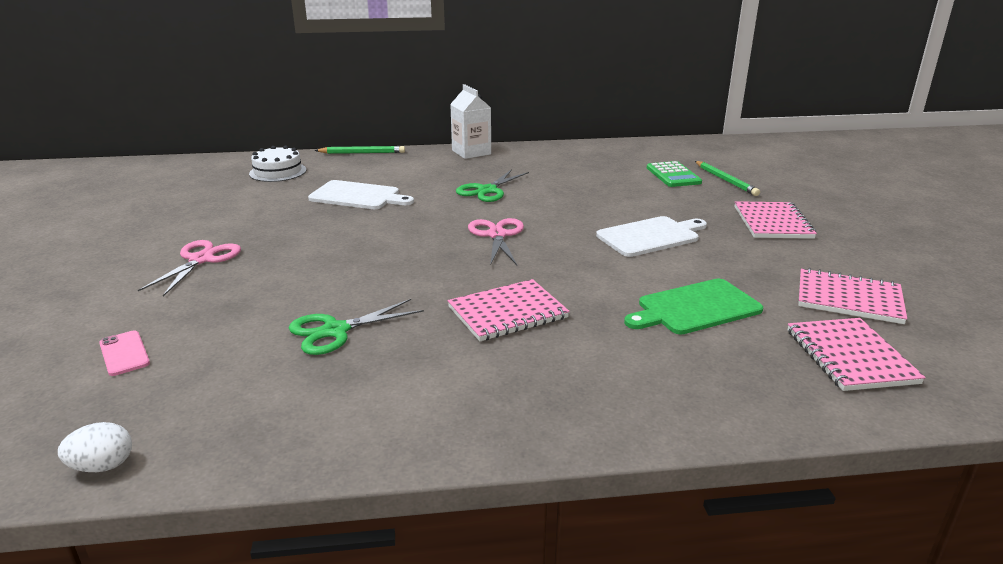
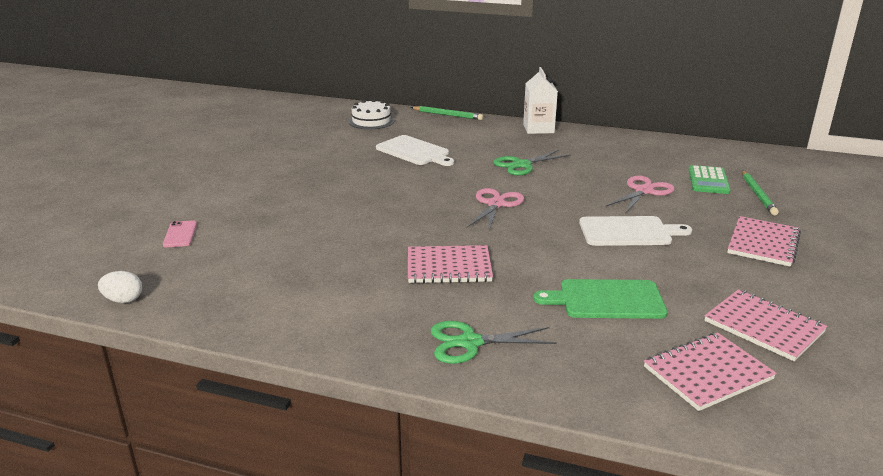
camera: 25 degrees right, 0 degrees up
pink scissors [138,240,241,296] -> pink scissors moved to [606,175,675,214]
green scissors [289,299,424,355] -> green scissors moved to [431,321,557,364]
pink notebook [787,318,926,391] -> pink notebook turned 45 degrees clockwise [644,333,777,411]

